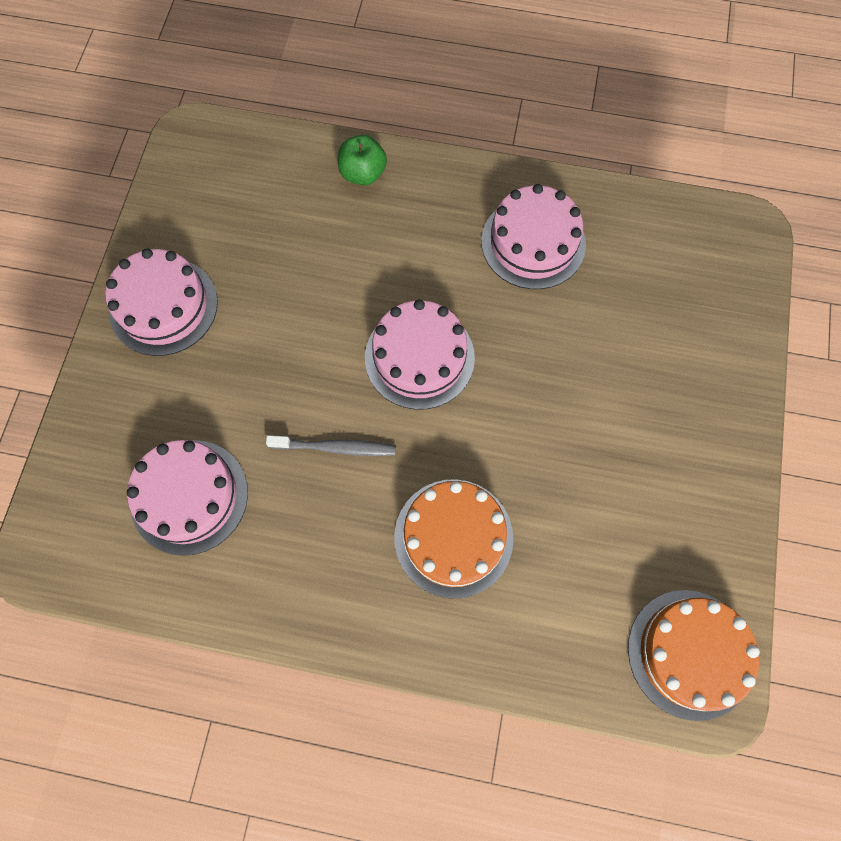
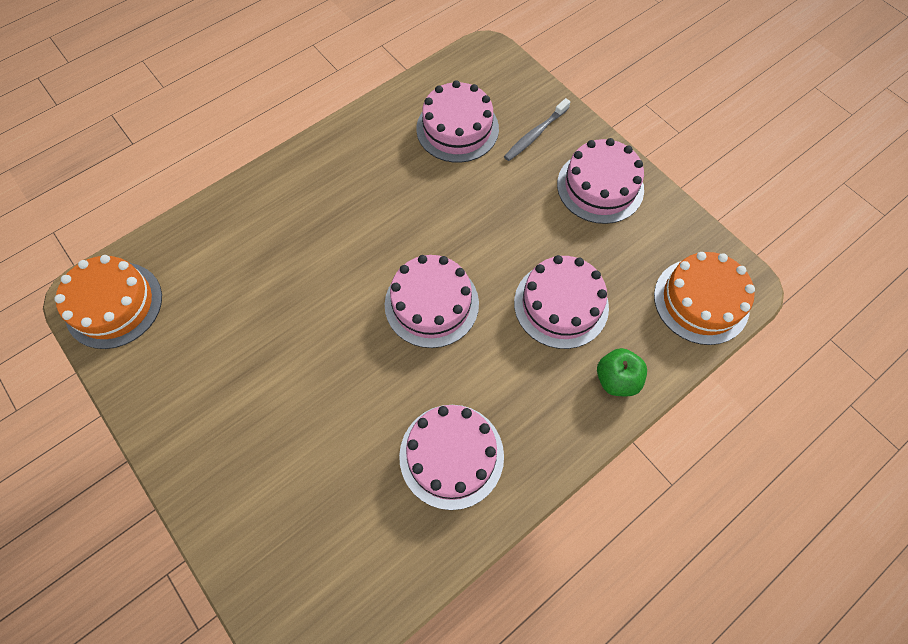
camera: 130 degrees right, 5 degrees down
grey toothbrush [266,435,396,456] -> grey toothbrush moved to [504,98,570,161]
orange cake [394,479,513,599] -> orange cake moved to [654,252,755,345]
none -> pink cake [514,255,609,349]

